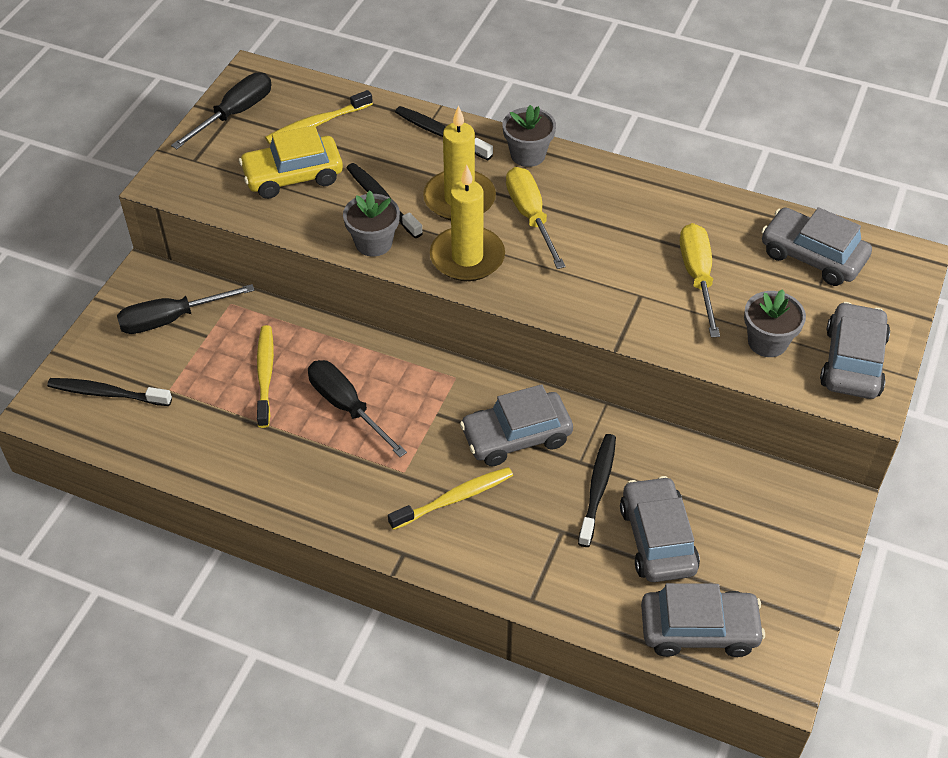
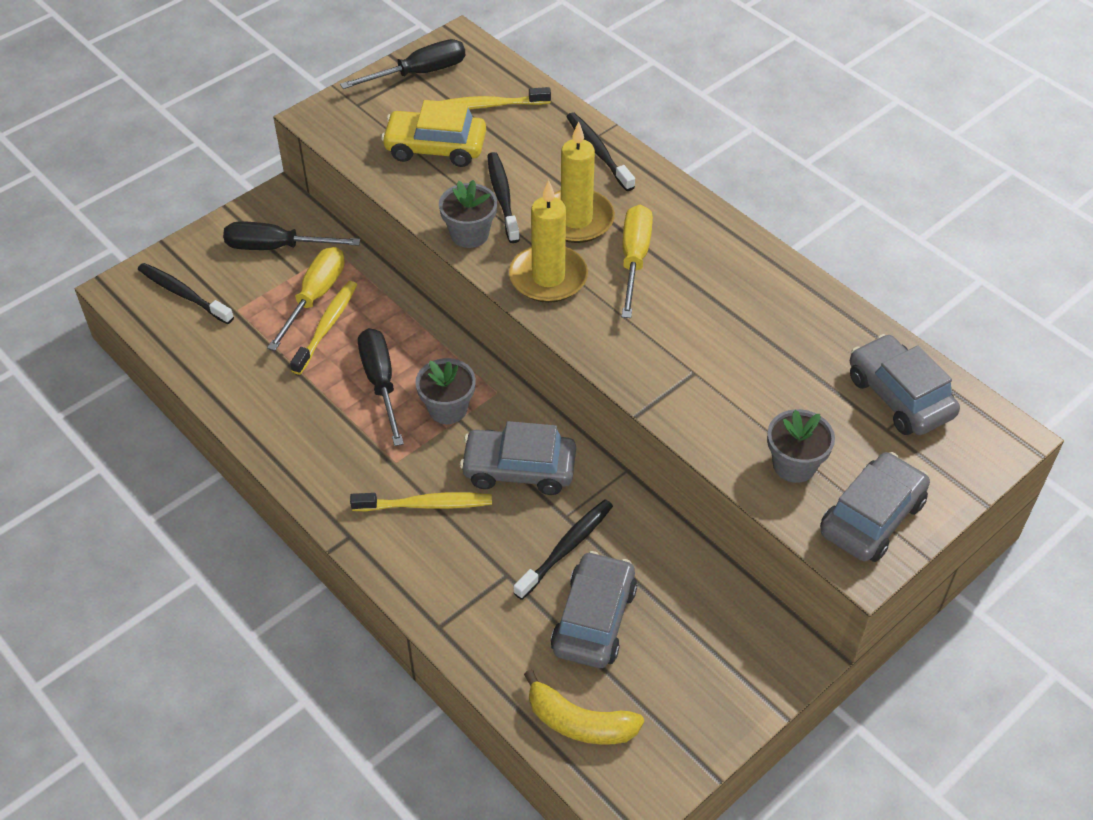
camera: 25 degrees right, 0 degrees up
grey flower pot [503,105,556,167] -> grey flower pot moved to [415,358,476,424]
grey car [641,583,765,657] -> yellow banana [524,669,644,745]
yellow screwdriver [680,223,720,337] -> yellow screwdriver moved to [267,247,345,351]

